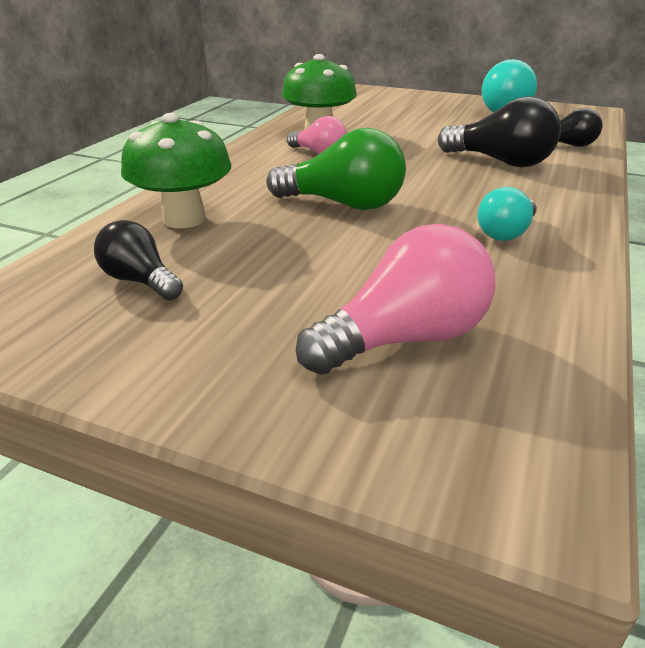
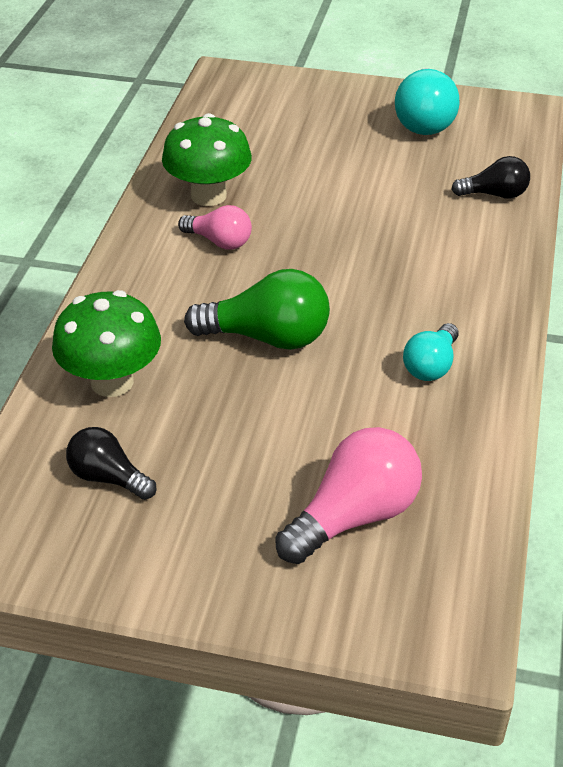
camera: 10 degrees left, 10 degrees up
black light bulb [438,96,561,168] -> none

